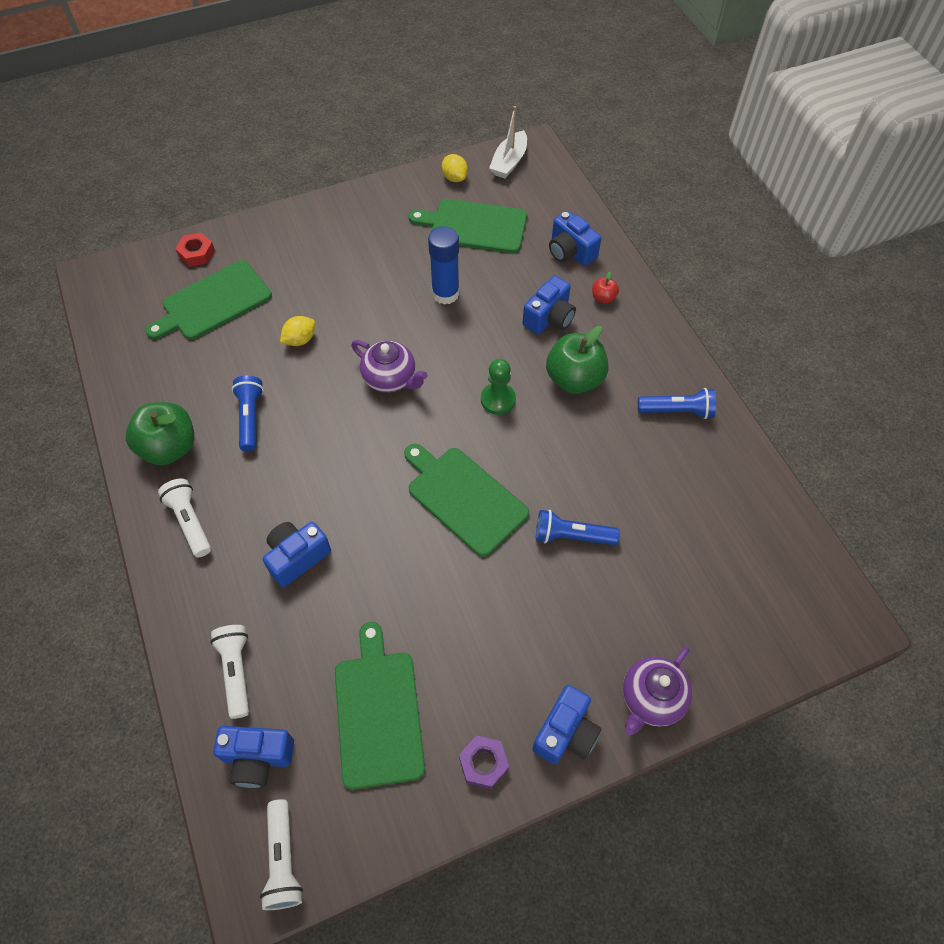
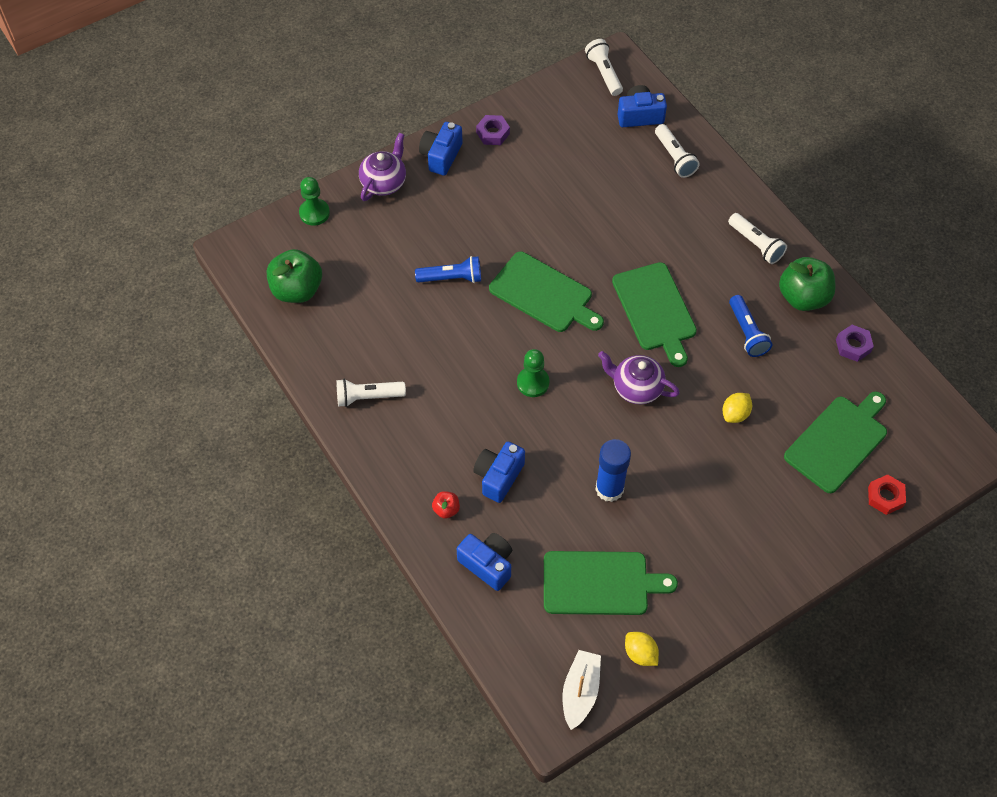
camera: 170 degrees right, 0 degrees up
blue camera [263,522,331,587] -> none
green cutting board [335,622,425,790] -> green cutting board moved to [612,262,697,367]
green apple [546,326,608,394] -> green apple moved to [267,249,322,303]
blue flashlight [638,388,716,419] -> white flashlight [336,379,406,407]
none -> green pawn [299,177,330,226]
none -> purple nut [836,325,874,362]

